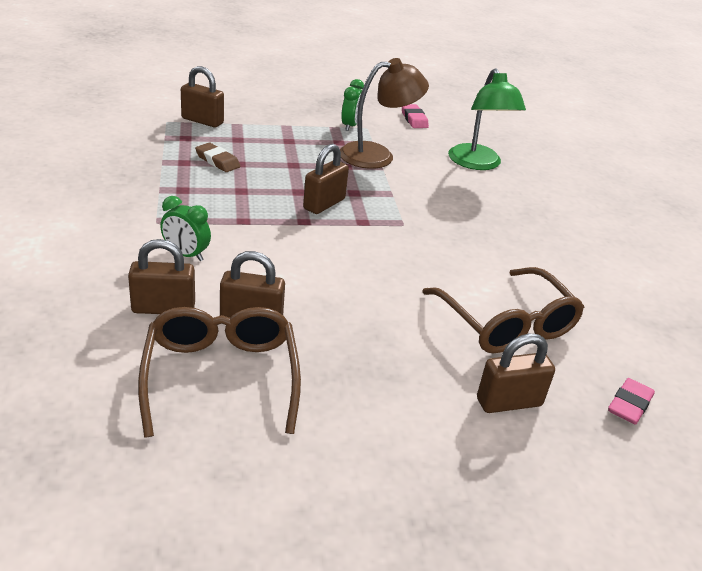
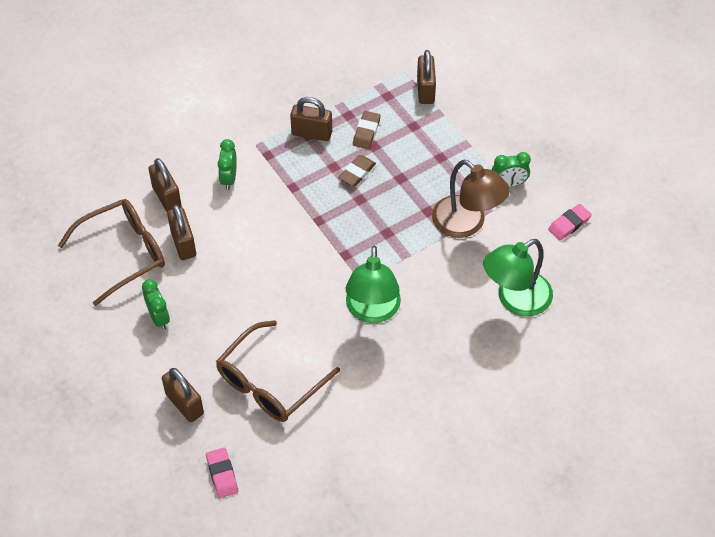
camera: 70 degrees right, 20 degrees up
brown padlock [303,144,349,214] -> brown padlock moved to [290,97,332,141]
pink eraser [608,378,655,424] -> pink eraser turned 60 degrees clockwise [206,448,238,498]
none -> green clock [142,279,170,330]
none -> brown eraser [338,155,376,187]
none -> green lamp [346,245,401,323]

